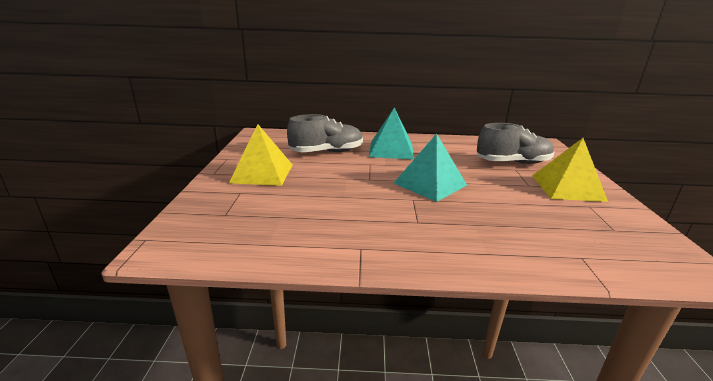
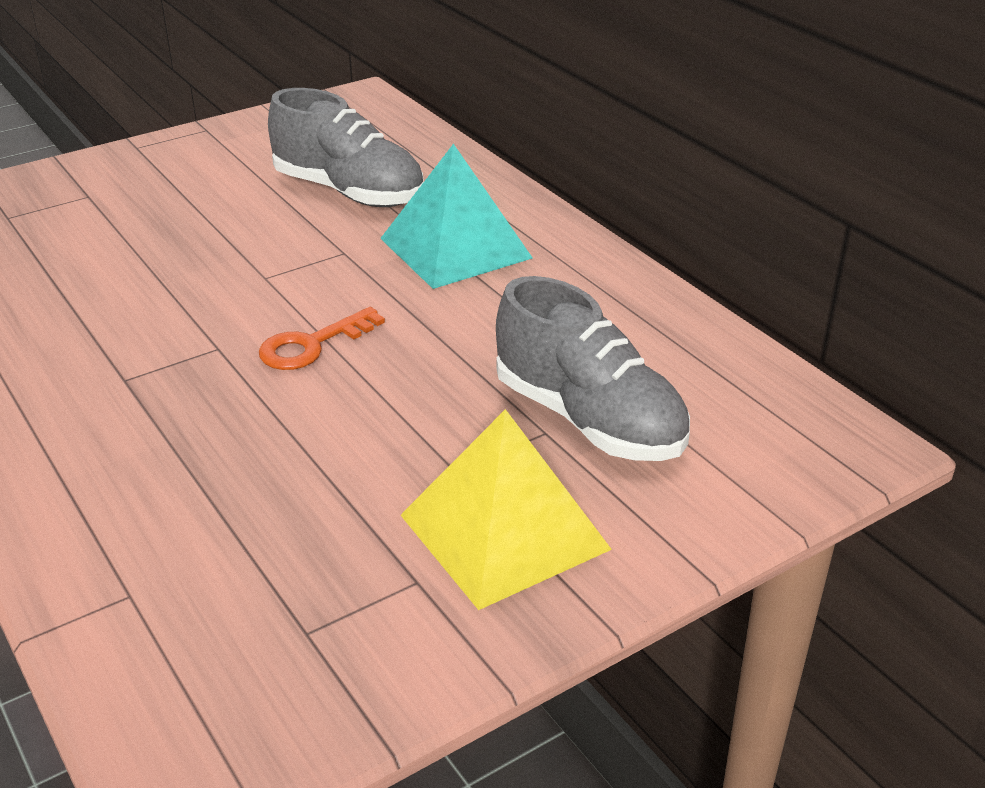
camera: 55 degrees right, 10 degrees up
yellow pyramid [229,124,293,186] -> none
turquoise pyramid [394,133,467,202] -> orange key [259,307,385,370]

